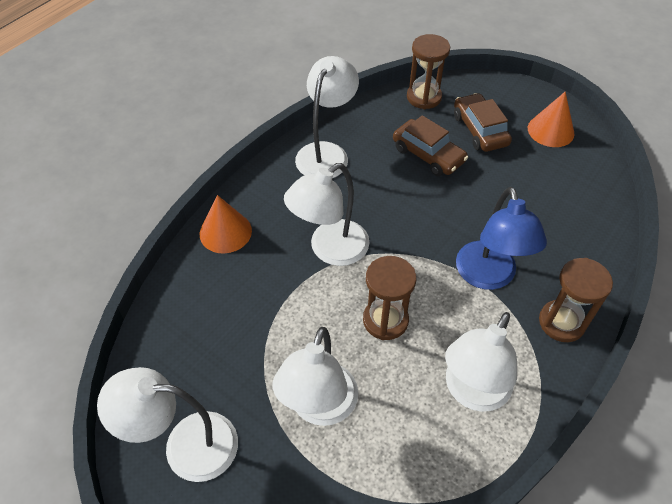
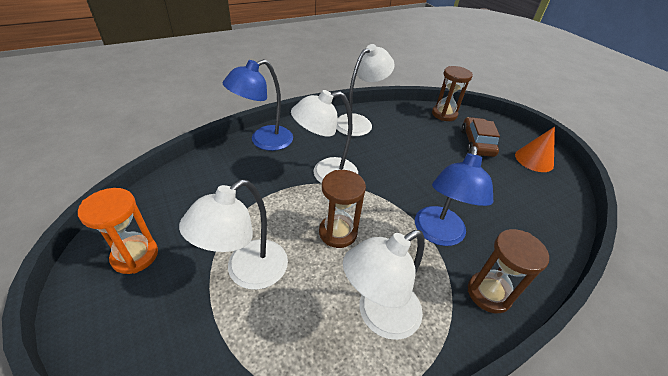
camera: 20 degrees right, 10 degrees down
white lamp [97,367,238,482] -> orange hourglass [78,188,158,274]
orange cone [200,195,252,253] -> blue lamp [223,59,293,151]
brown car [393,115,468,176] -> none

